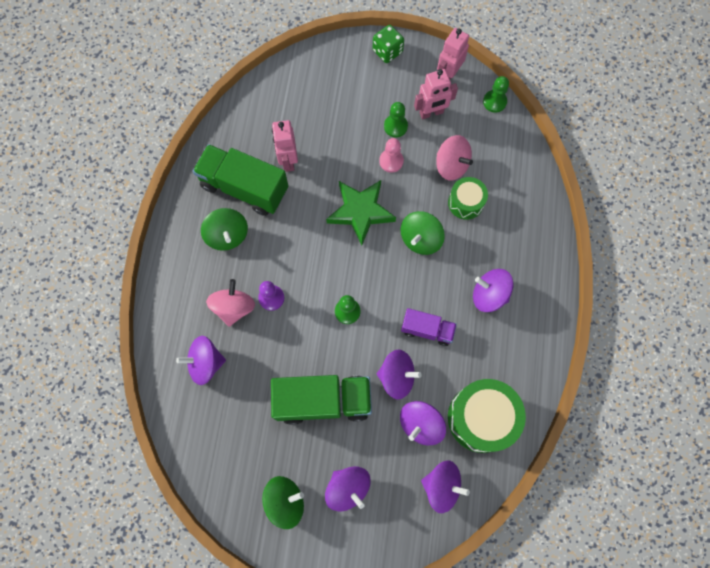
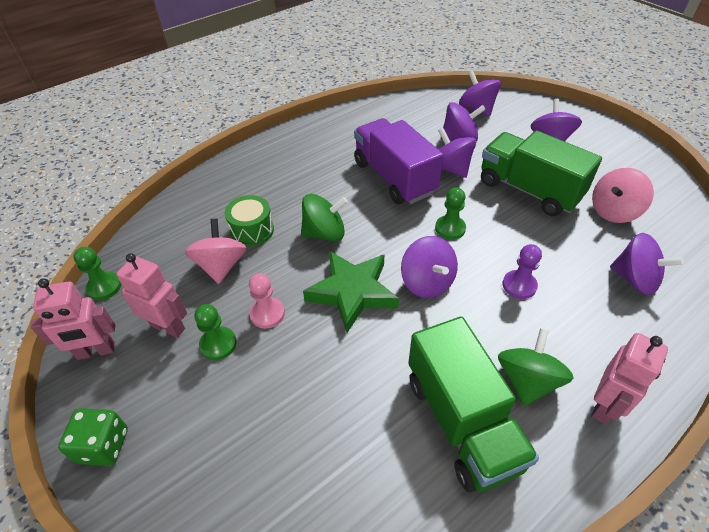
camera: 135 degrees left, 25 degrees down
pink spinning top [206,279,255,327] -> pink spinning top moved to [592,168,654,223]
green spinning top [262,476,304,529] -> none
pink robot [272,120,298,172] -> pink robot moved to [591,333,668,424]
purple truck [401,308,457,346] -> purple truck [354,118,444,204], size x1.78
green drum [448,379,526,453] -> none
purple spinning top [473,269,513,312] -> purple spinning top moved to [401,236,458,298]

